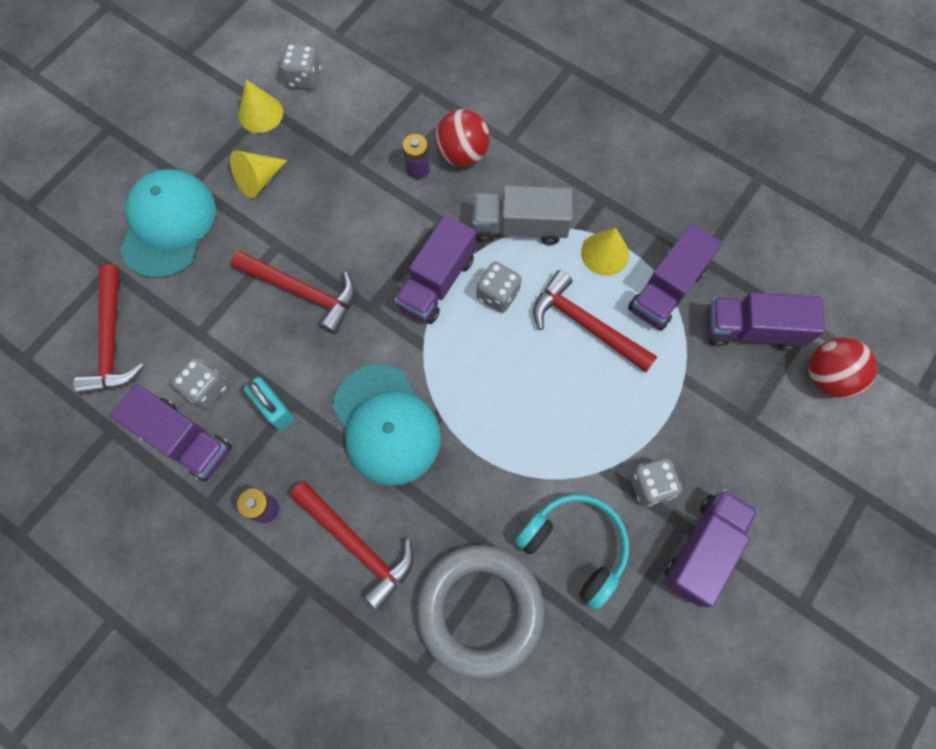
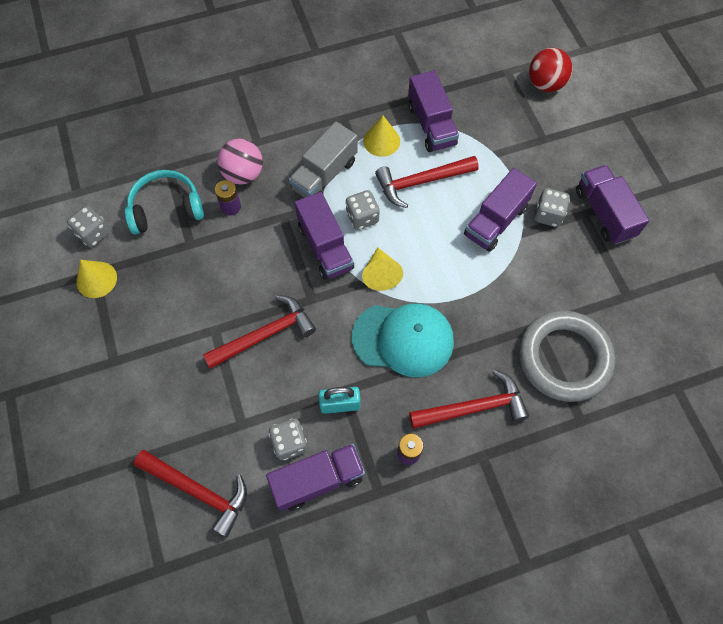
camera: 55 degrees left, 5 degrees down
turquoise cap [120,169,216,278] -> none
yellow cone [230,150,288,198] -> yellow cone moved to [362,248,403,291]
red ball [435,109,490,167] -> pink ball [217,139,263,184]
turquoise headphones [515,494,629,610] -> turquoise headphones moved to [125,170,204,234]
purple truck [707,292,825,351] -> purple truck moved to [464,168,537,252]

